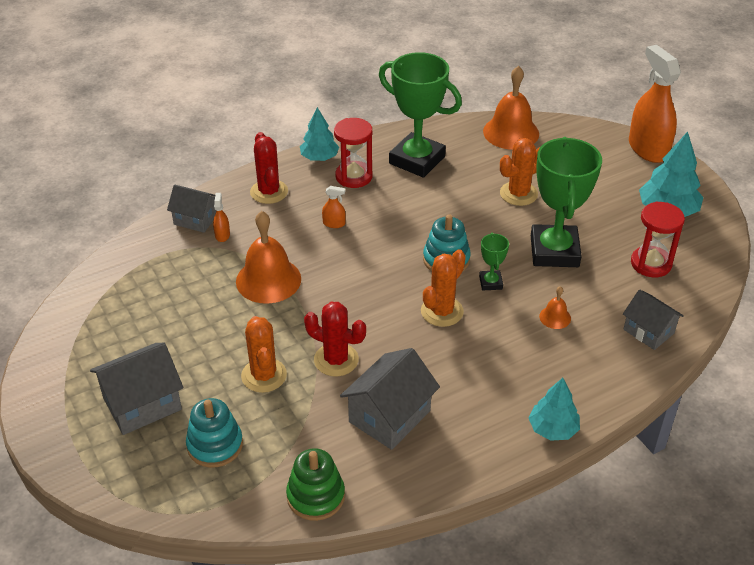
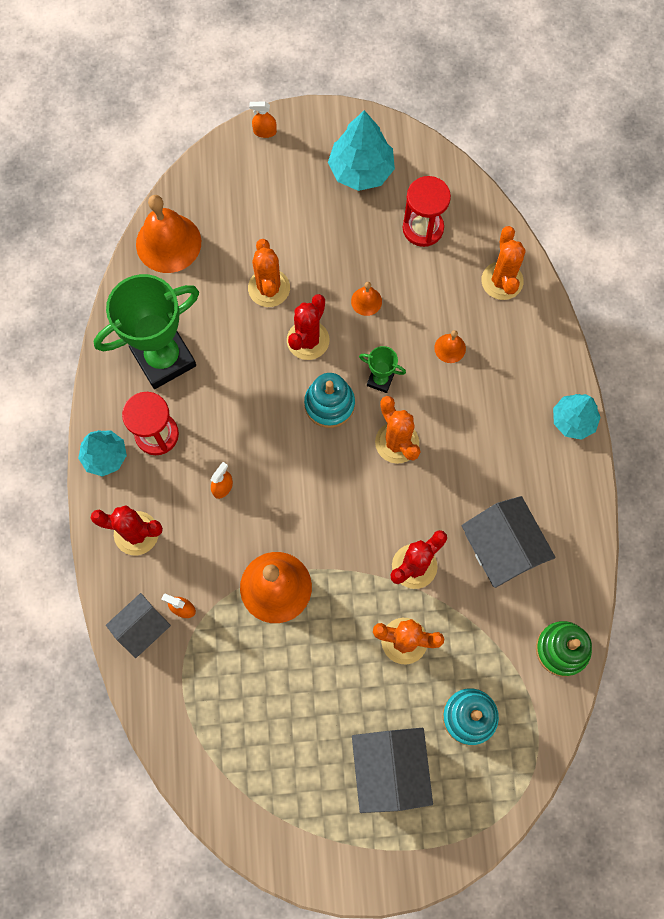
camera: 65 degrees left, 30 degrees up
green trophy [531,137,602,267] -> orange bell [351,282,382,316]
grey house [623,290,684,350] -> orange cactus [481,226,526,300]
orange spray bottle [629,45,681,163] -> orange spray bottle [249,102,277,138], size x0.40
none -> red cactus [287,294,330,360]

